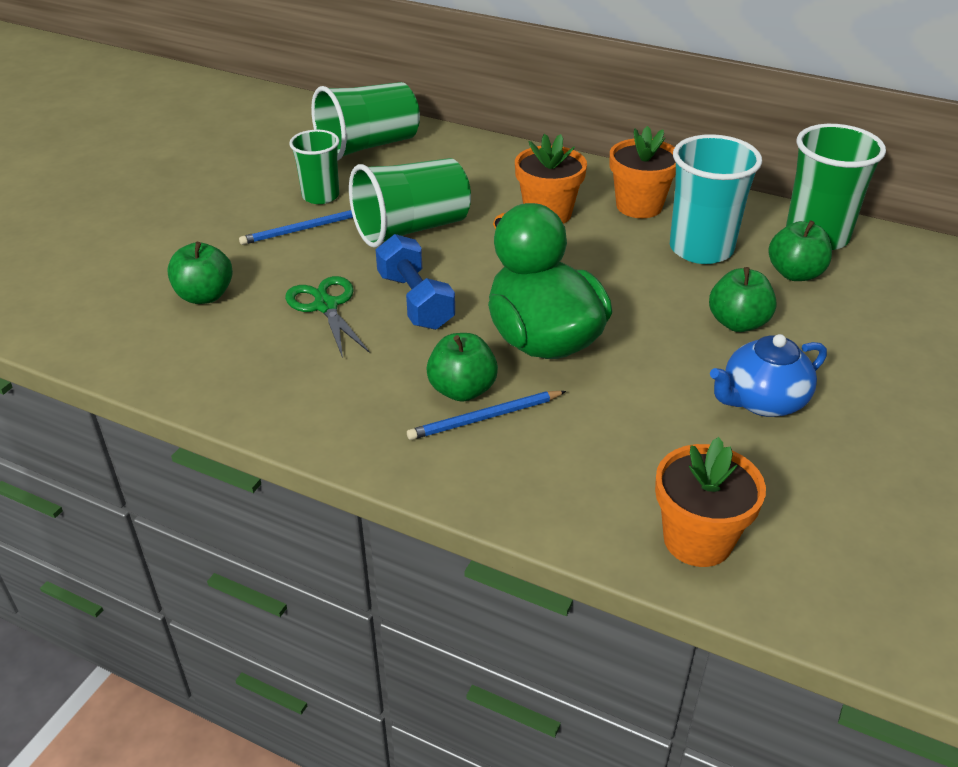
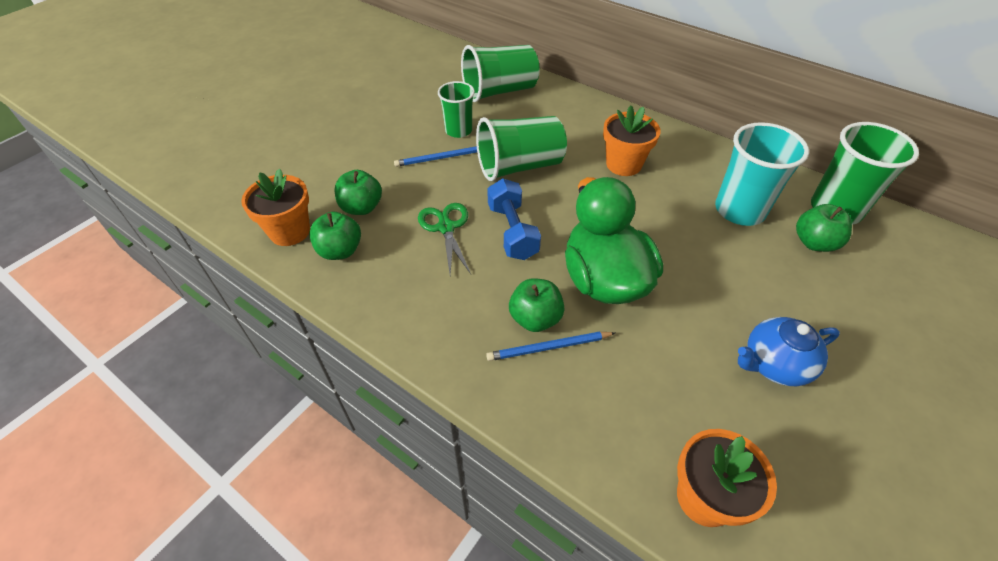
camera: 10 degrees right, 10 degrees up
orange flower pot [610,126,676,218] -> orange flower pot moved to [241,169,310,246]
green apple [709,267,777,332] -> green apple moved to [309,212,361,260]

